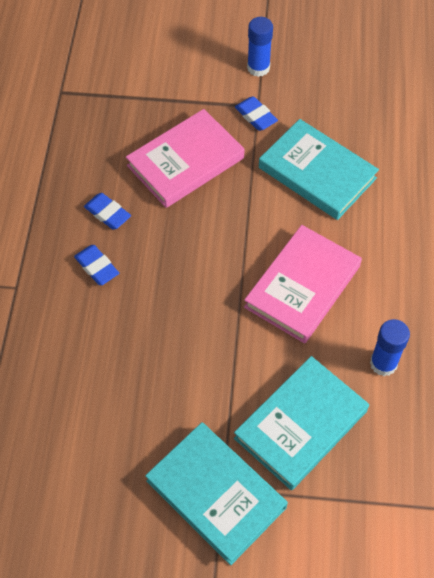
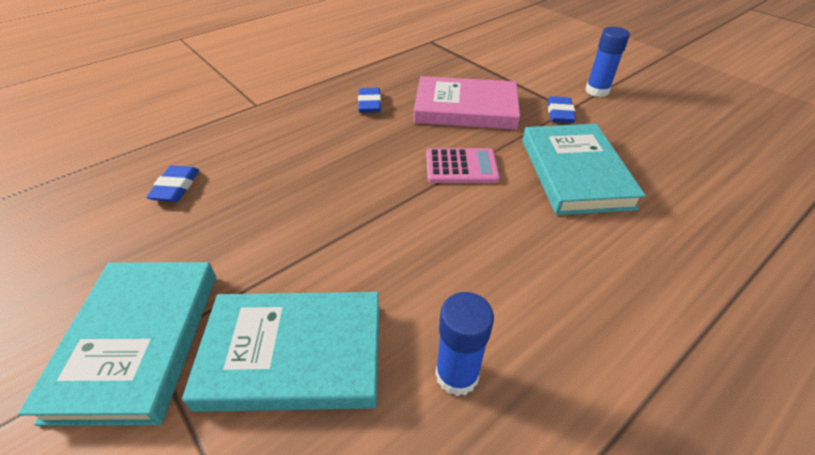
camera: 45 degrees right, 15 degrees down
blue eraser [74,245,119,285] -> blue eraser moved to [146,166,199,202]
pink book [244,225,362,343] -> none
none -> pink calculator [426,148,500,183]

